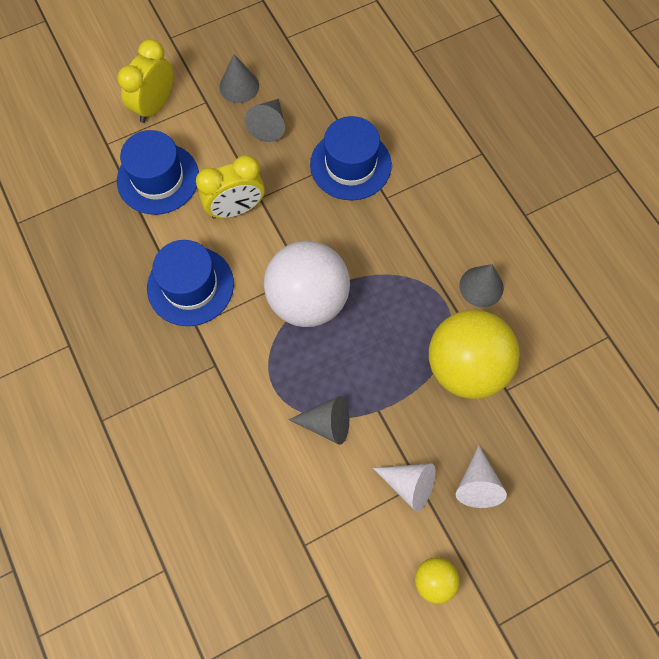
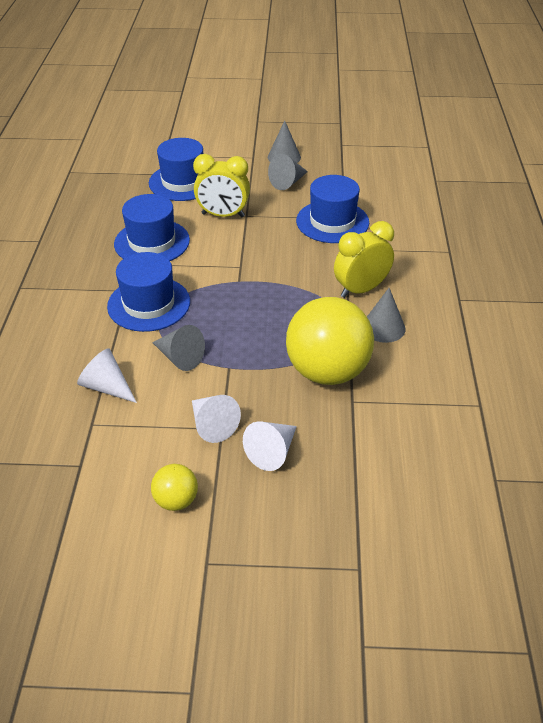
camera: 30 degrees right, 25 degrees down
yellow clock [117,39,173,123] -> yellow clock moved to [334,221,394,298]
white ball [264,241,350,327] -> none
none -> white cone [77,348,137,403]
none -> blue hat [107,252,190,332]

